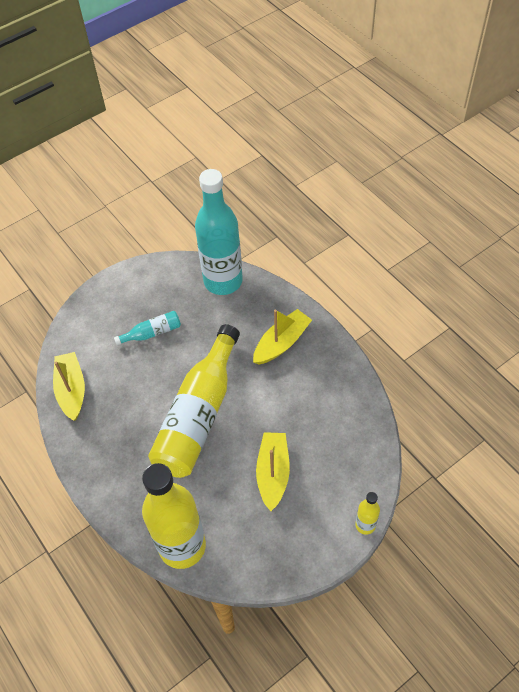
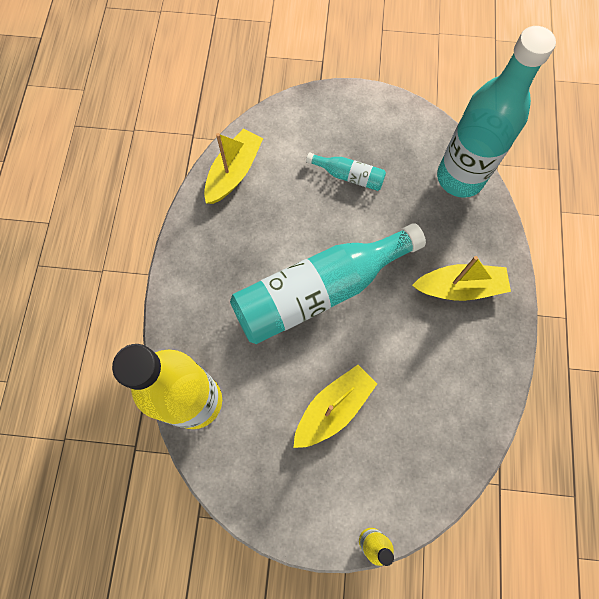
camera: 40 degrees right, 15 degrees up
yellow bottle [148,324,240,478] -> turquoise bottle [230,223,426,344]

